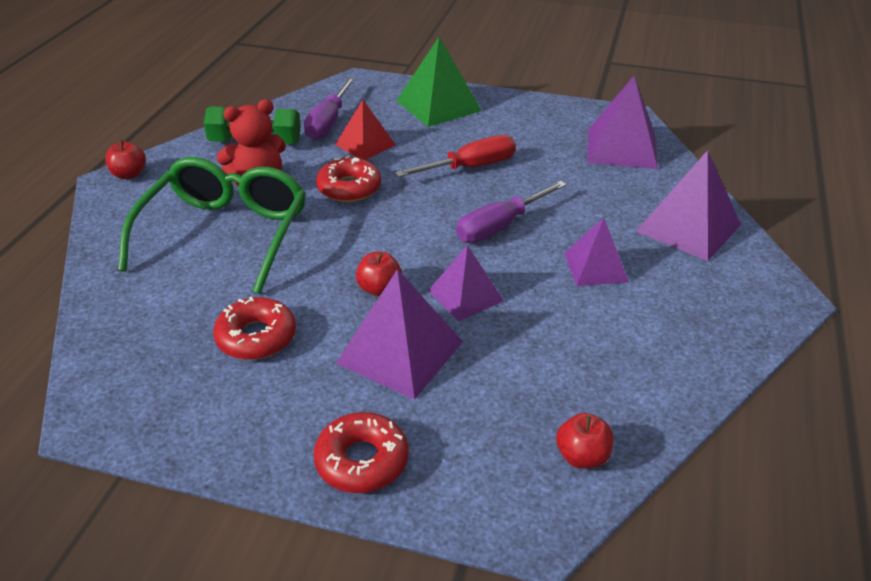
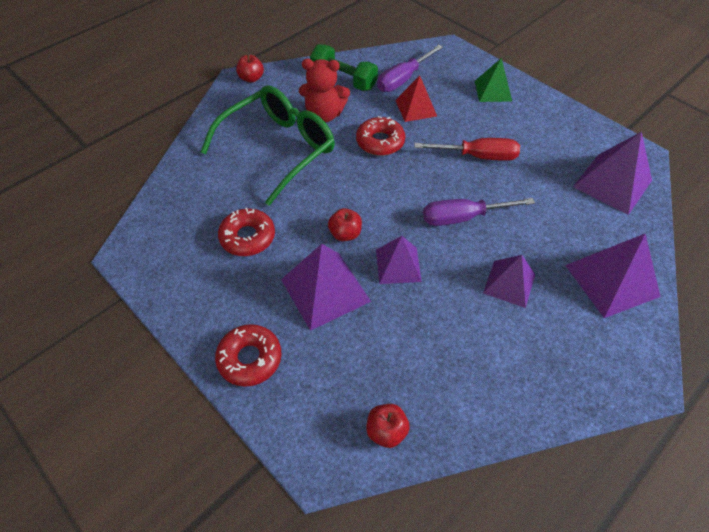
camera: 30 degrees right, 15 degrees up
green pyramid [396,37,482,127] -> green pyramid [475,58,512,102], size x0.64

